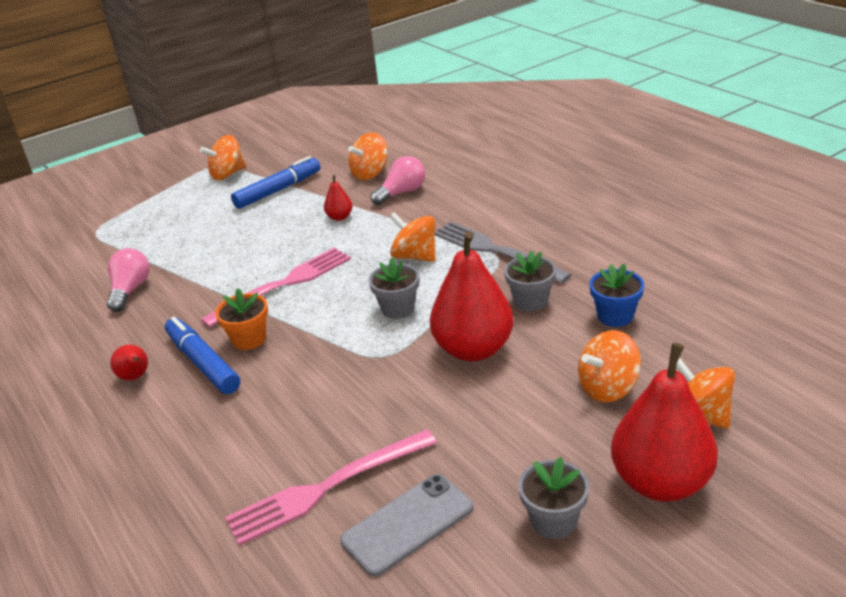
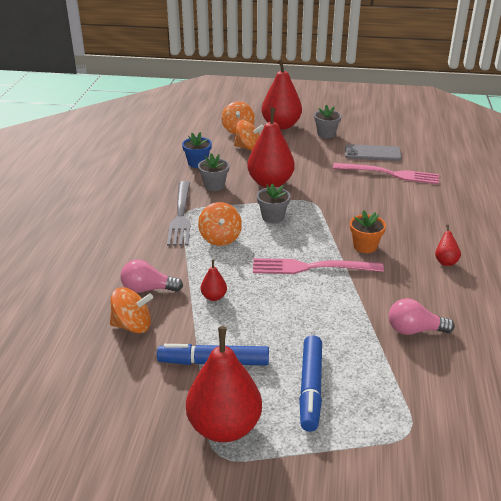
camera: 140 degrees left, 0 degrees up
pink light bulb [107,248,150,312] -> pink light bulb turned 45 degrees clockwise [389,298,455,335]
blue marker [165,317,240,394] -> blue marker moved to [299,335,322,432]
orange spinning top [200,135,246,180] -> red pear [186,326,262,442]

